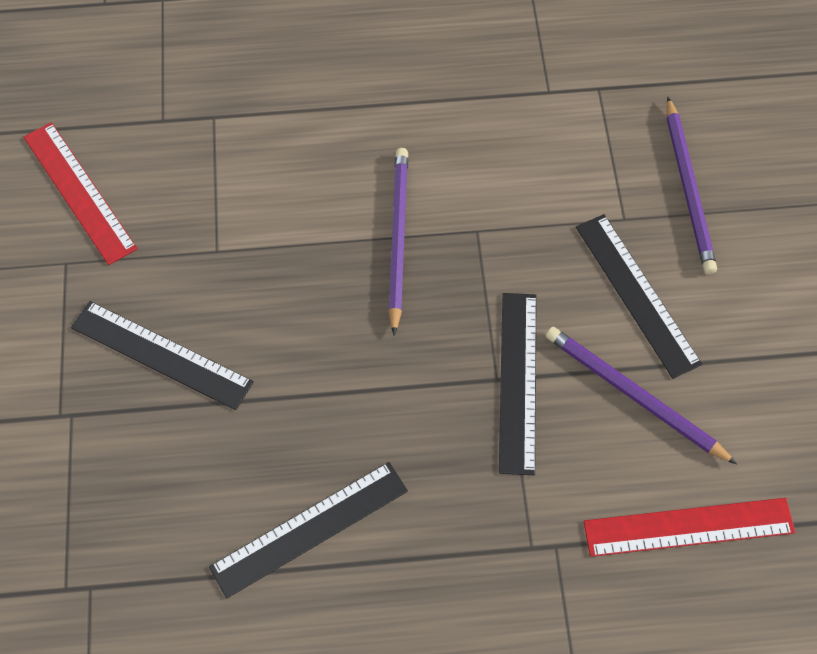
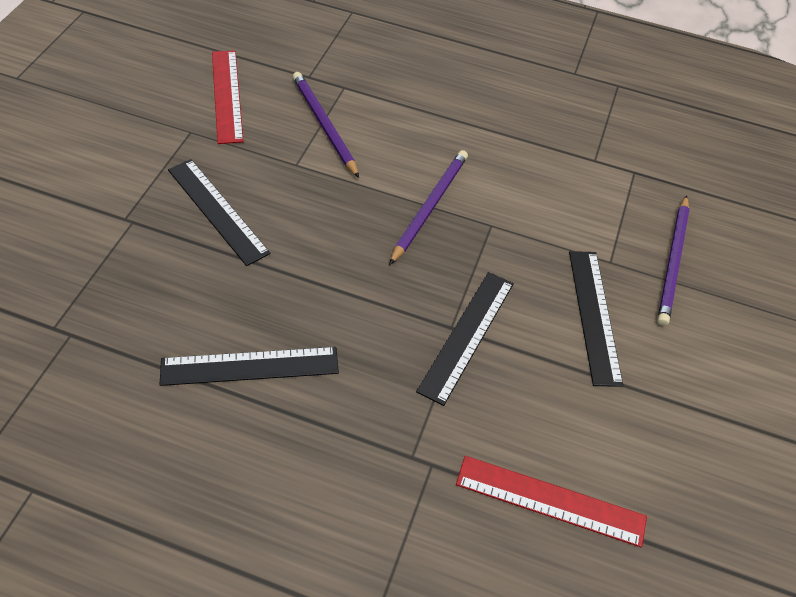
camera: 20 degrees right, 10 degrees down
purple pencil [546,327,737,464] -> purple pencil moved to [293,72,359,178]

